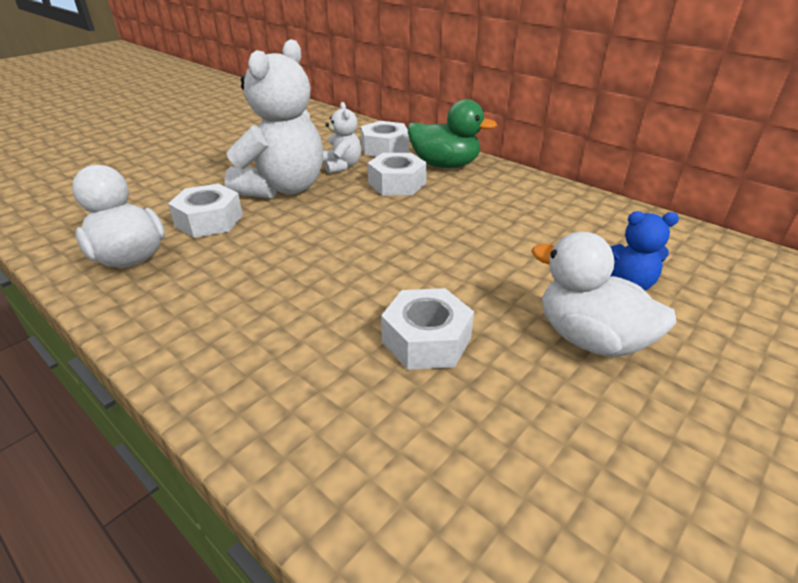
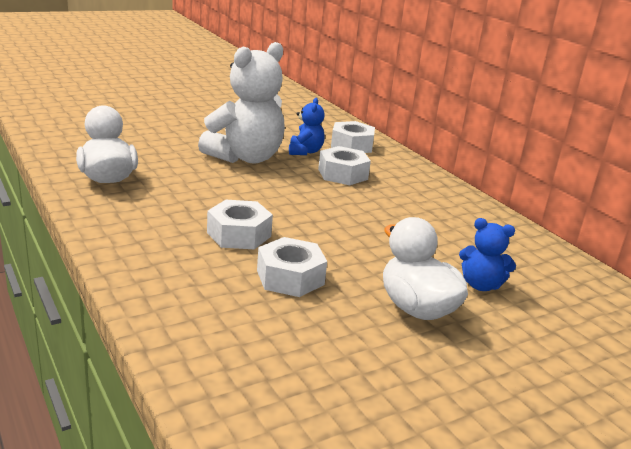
camera: 15 degrees right, 10 degrees down
white nut [168,184,243,238] -> white nut moved to [207,200,273,249]
white teddy bear [323,102,361,174] -> blue teddy bear [289,98,325,155]
green duck [408,99,497,168] -> none

